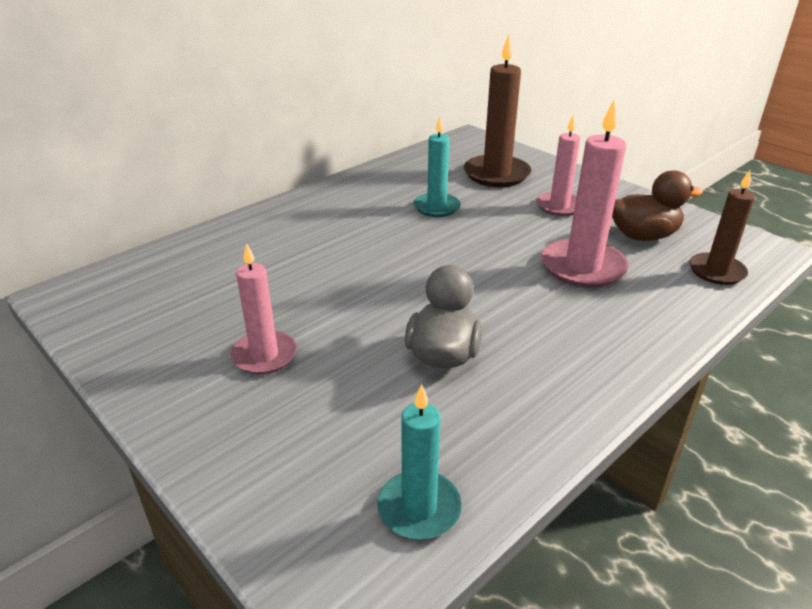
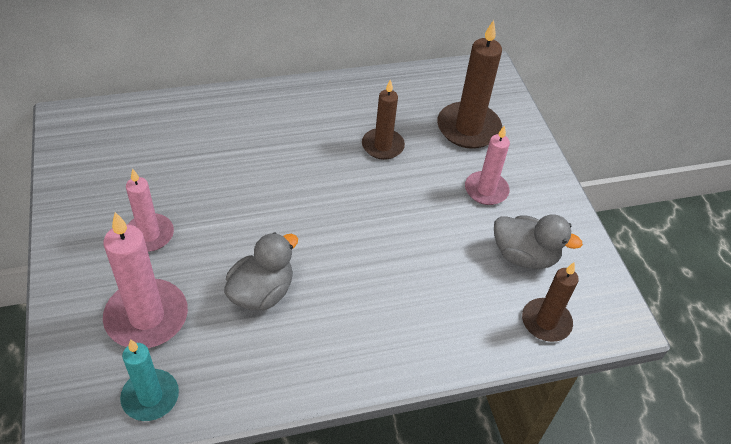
camera: 25 degrees right, 15 degrees up
turquoise candle [414,116,461,217] -> brown candle [362,79,405,160]
pink candle [541,100,629,288] -> pink candle moved to [103,212,188,348]
brown duck [612,170,703,241] -> grey duck [494,214,583,269]

